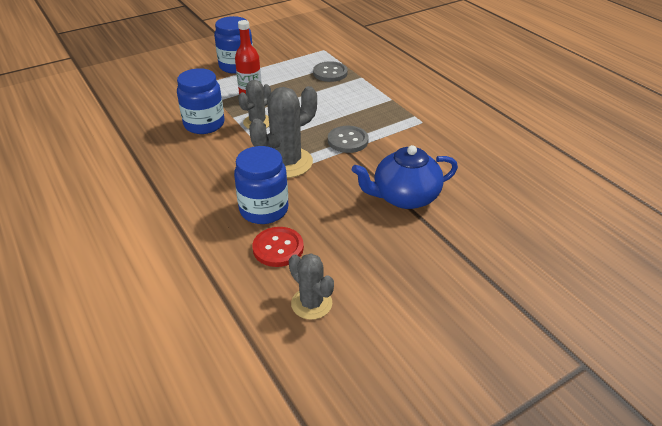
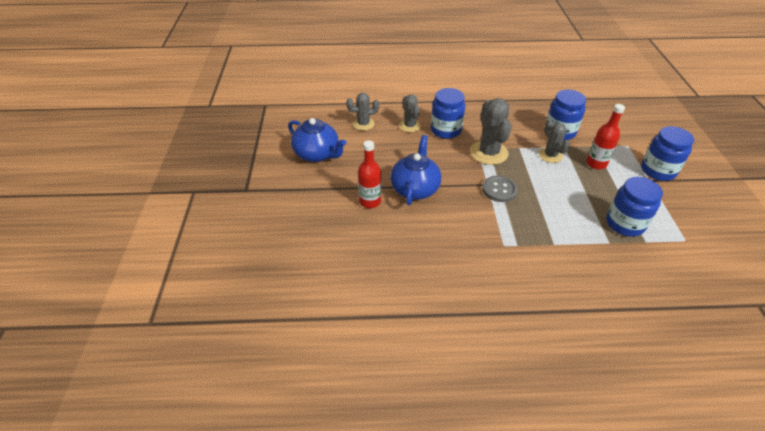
camera: 120 degrees right, 5 degrees up
red button [252,227,304,267] -> grey cactus [399,94,421,132]
grey button [313,61,348,82] -> blue jar [606,177,663,237]
none -> blue teapot [288,118,346,162]
none -> red bottle [358,140,381,208]

